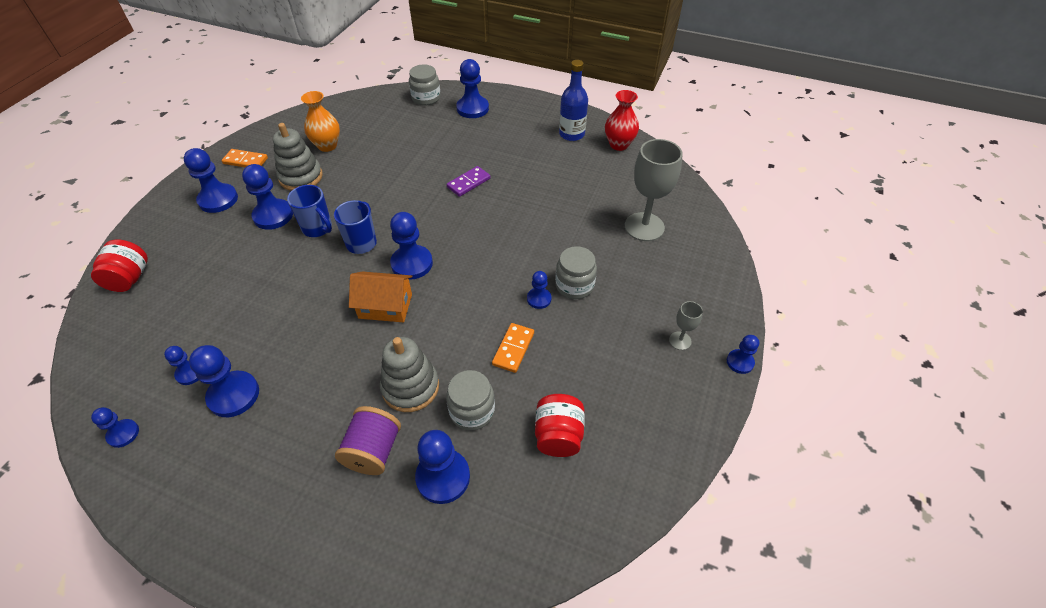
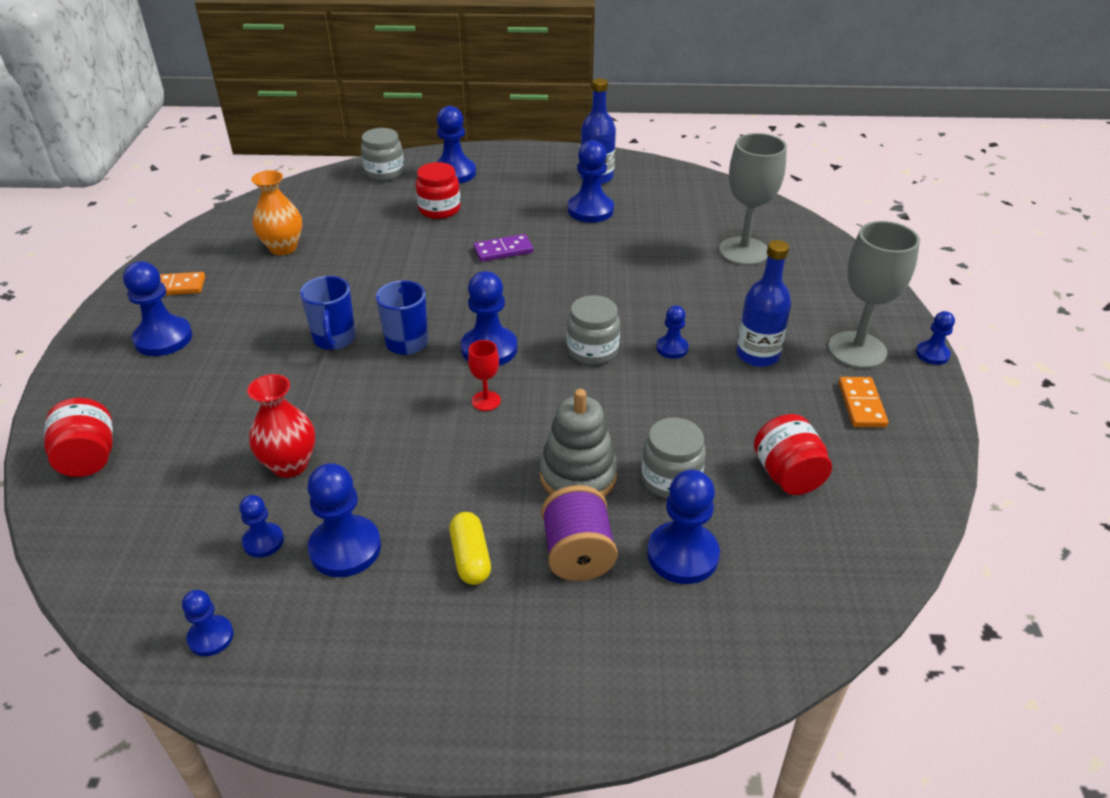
camera: 20 degrees left, 10 degrees down
blue pawn [242,164,293,230] -> blue pawn moved to [568,140,614,223]
grey stacking toy [273,123,323,191] -> none
blue mug [287,185,332,237] -> blue mug turned 60 degrees clockwise [300,276,356,350]
orange house [349,271,412,322] -> red goblet [468,340,501,411]
purple domino [447,166,491,197] -> purple domino turned 45 degrees clockwise [473,234,533,262]
orange domino [492,323,534,373] -> orange domino moved to [838,377,888,427]
grey jar [555,246,597,299] -> grey jar moved to [567,295,620,365]
red vase [605,90,639,151] -> red vase moved to [247,374,315,478]
grey goblet [669,301,703,350] -> grey goblet [828,221,920,369], size x2.10
none -> red jar [416,162,460,219]
none -> yellow capsule [449,512,491,585]
none -> blue bottle [736,240,791,367]

